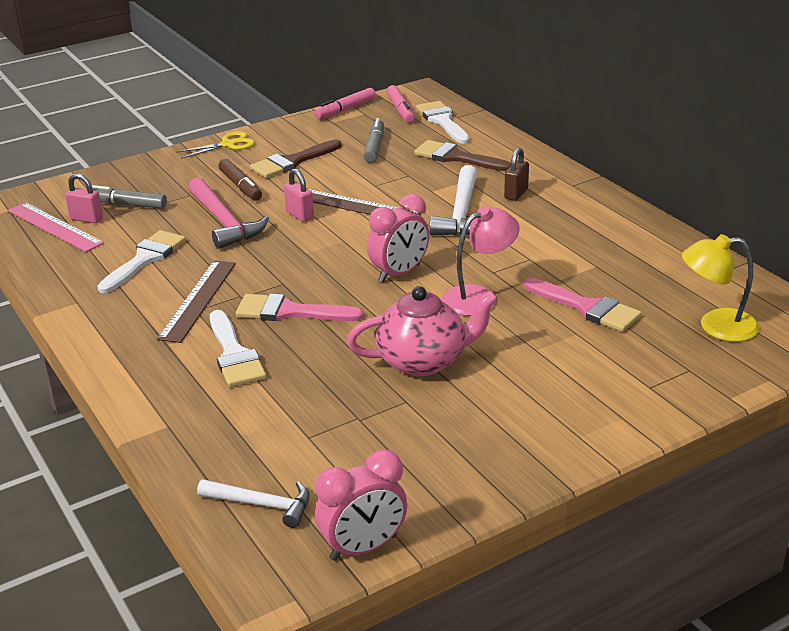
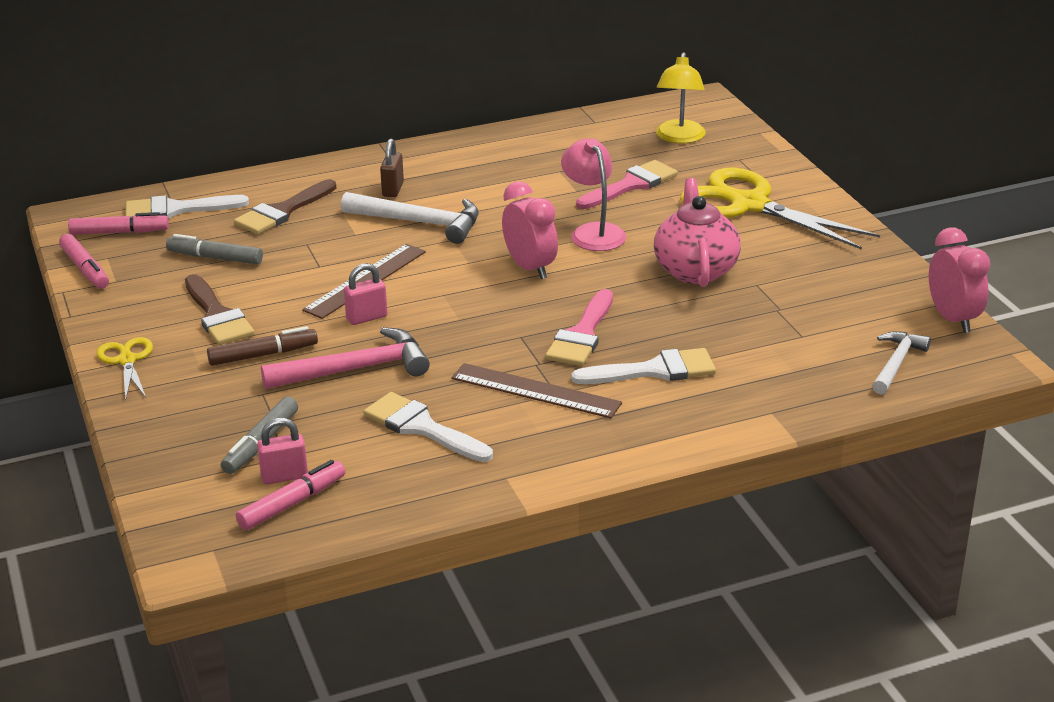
camera: 80 degrees left, 0 degrees up
pink ruler [8,202,104,252] -> pink marker [236,460,345,530]
pink padlock [65,173,103,223] -> pink padlock turned 45 degrees clockwise [257,418,308,484]
brown padlock [504,148,529,201] -> brown padlock turned 60 degrees clockwise [380,139,404,197]
none -> yellow scissors [680,167,880,249]

